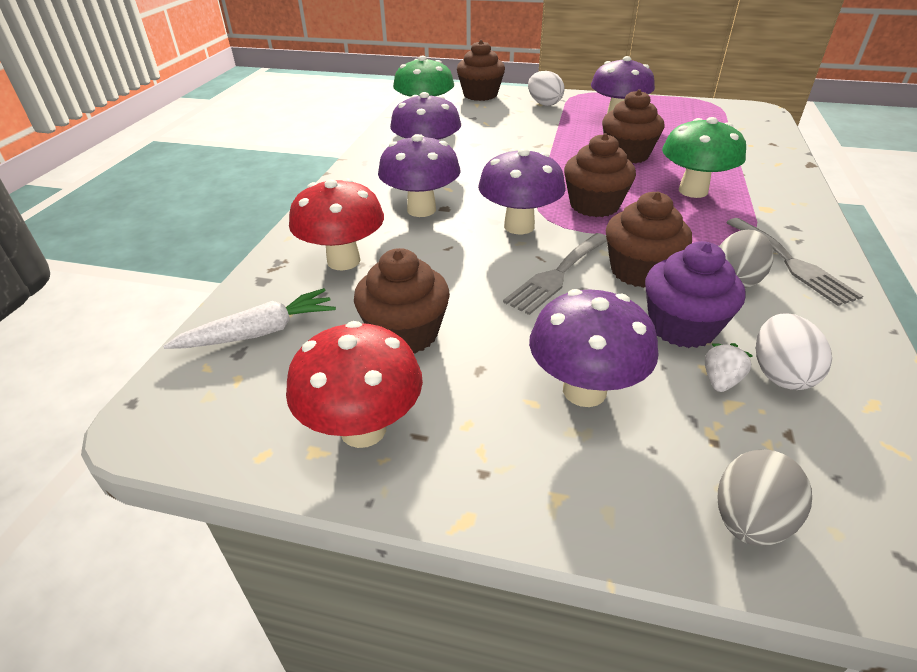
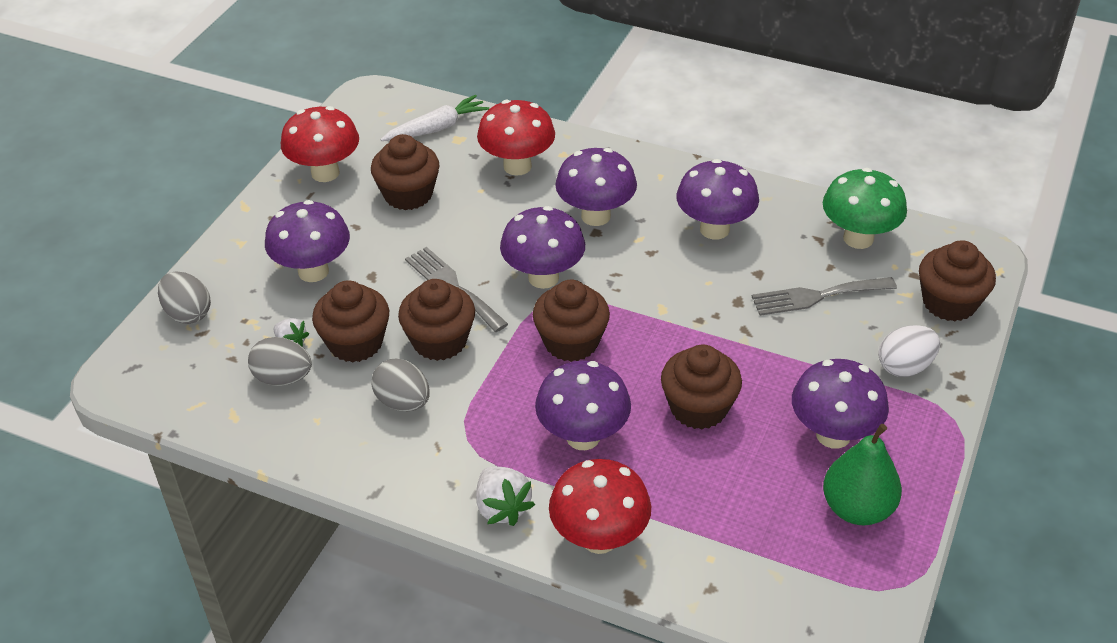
camera: 100 degrees right, 5 degrees up
white carrot [163,288,336,349] -> white carrot turned 105 degrees counterclockwise [380,95,489,141]
purple cupcake [645,241,746,348] -> brown cupcake [312,280,389,363]
green mushroom [662,117,746,198] -> purple mushroom [535,361,631,450]
grey fork [726,218,863,306] -> grey fork moved to [752,277,897,316]
white egg [756,313,832,390] -> grey egg [248,337,312,386]
none -> white strawberry [476,466,535,526]
none -> red mushroom [549,459,651,554]
none -> green pear [823,424,902,525]

